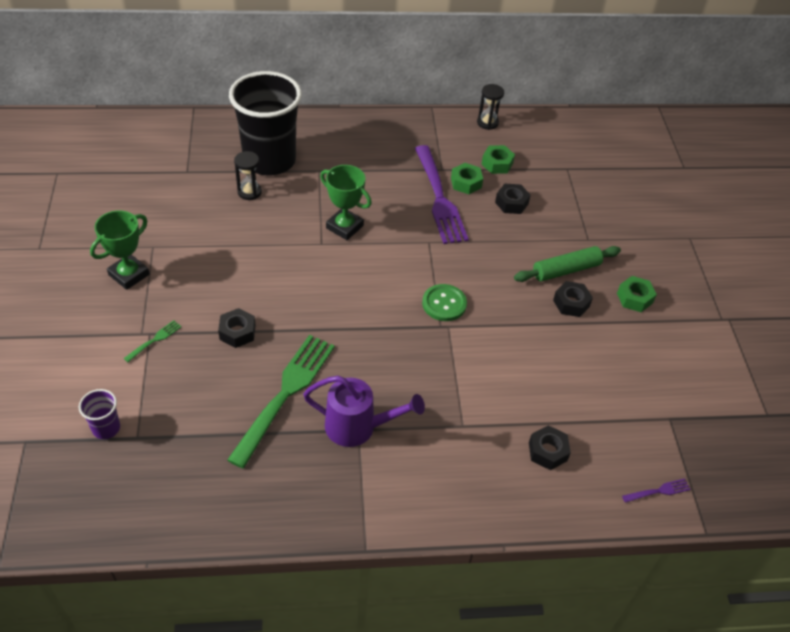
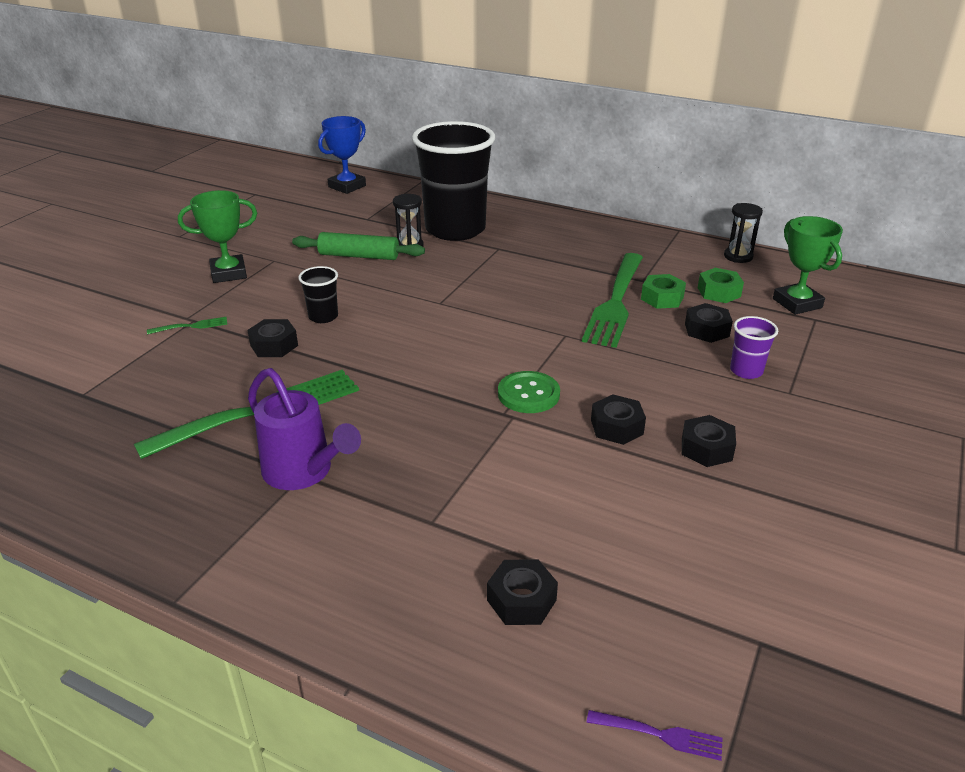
camera: 35 degrees right, 15 degrees down
purple cup [79,389,120,439] -> purple cup moved to [730,316,778,379]
green trophy [320,165,372,240] -> green trophy moved to [773,216,843,315]
purple fork [415,145,469,244] -> green fork [582,253,643,348]
green rolling pin [514,246,621,282] -> green rolling pin moved to [292,232,425,260]
green nut [617,276,657,312] -> none
none -> black cup [298,266,338,323]
none -> blue trophy [318,116,366,194]
none -> black nut [591,394,646,445]

